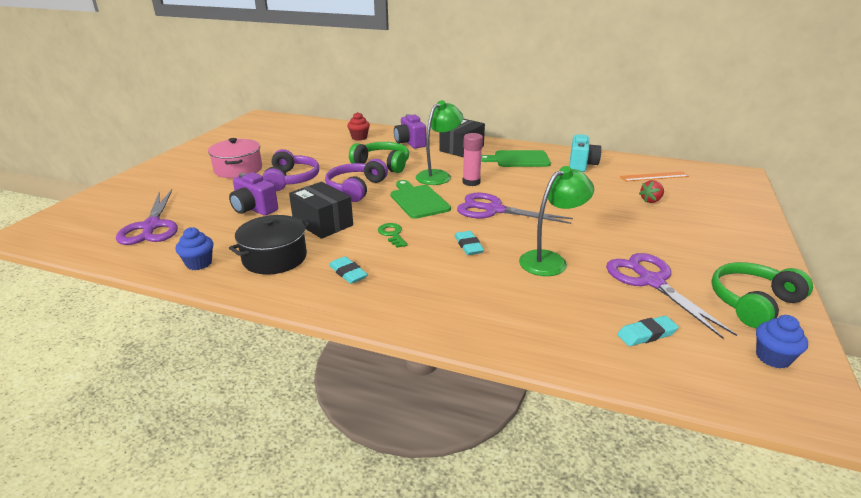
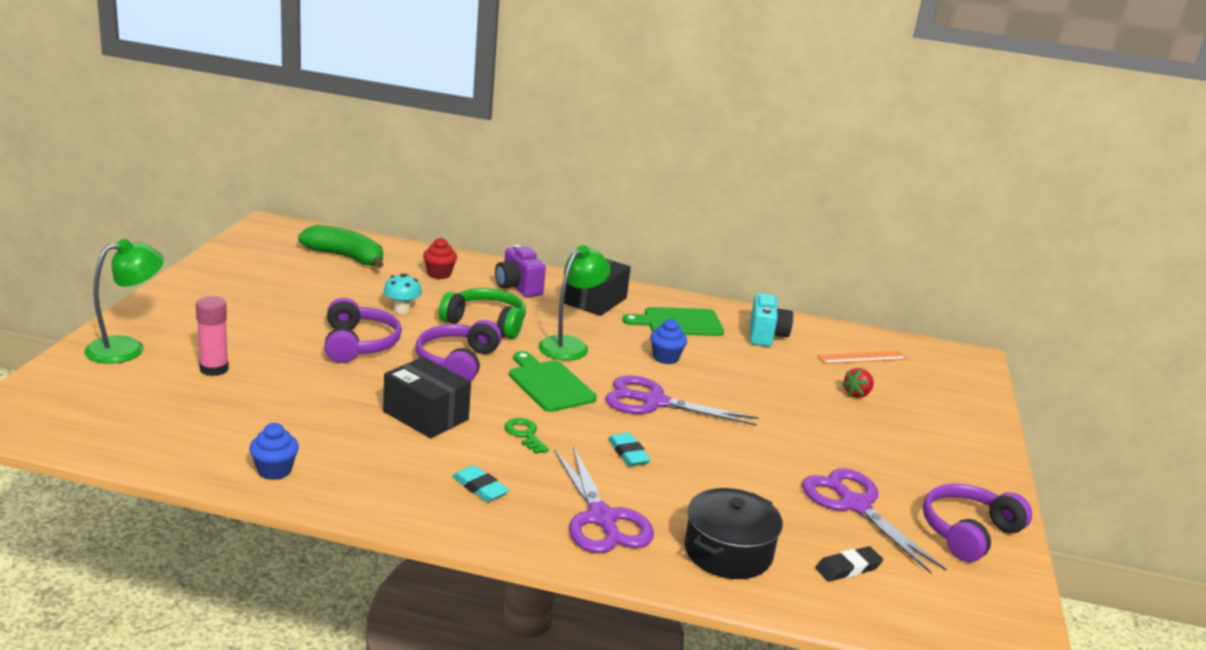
camera: 10 degrees left, 5 degrees down
purple scissors [116,189,178,245] -> purple scissors moved to [554,446,654,553]
pink pot [208,138,262,178] -> none
purple camera [229,172,278,216] -> none
black pot [229,215,310,275] -> black pot moved to [684,488,783,579]
pink glue stick [462,133,483,186] -> pink glue stick moved to [196,296,229,376]
green lamp [519,166,594,276] -> green lamp moved to [84,239,164,364]
turquoise eraser [617,316,679,346] -> black eraser [815,546,883,582]
green headphones [711,262,813,328] -> purple headphones [923,484,1032,562]
blue cupcake [756,315,808,369] -> blue cupcake moved to [650,319,687,364]
none -> green banana [298,225,384,268]
none -> turquoise mushroom [383,273,422,314]

